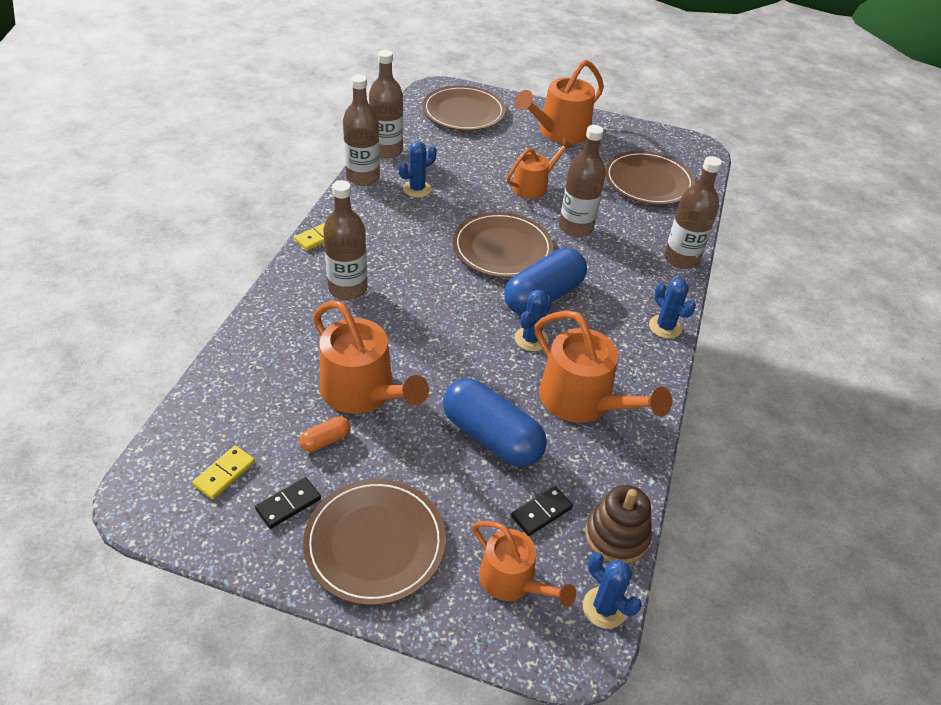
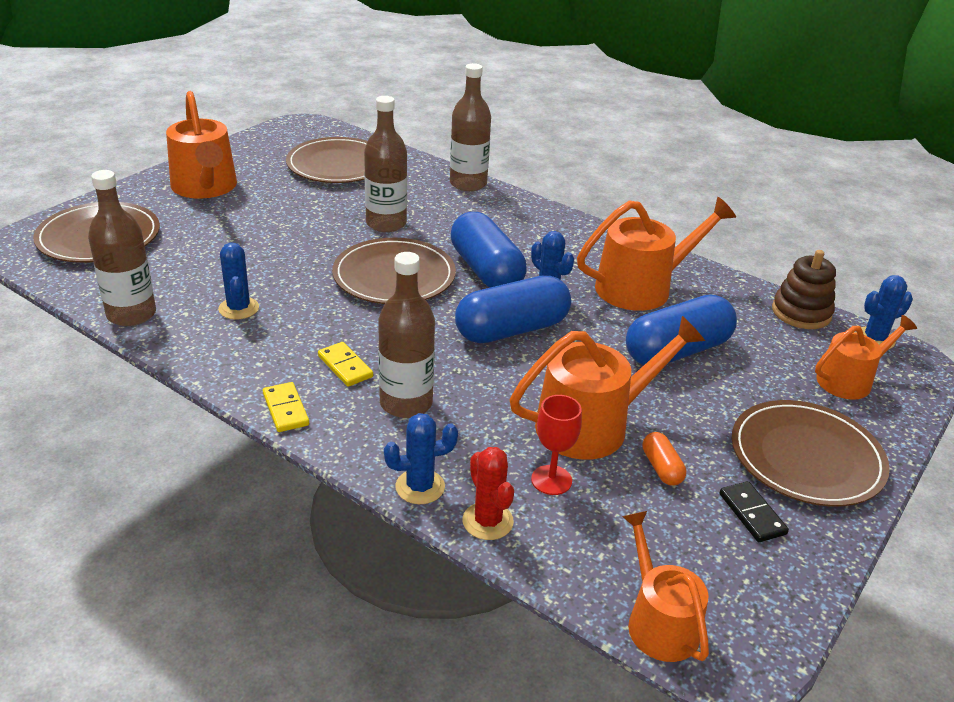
camera: 70 degrees left, 10 degrees down
yellow domino [192,446,255,499] -> yellow domino moved to [318,342,373,387]
brown bottle [343,74,380,186] -> none
orange watering can [506,138,573,199] -> orange watering can moved to [622,511,709,662]
black domino [511,486,573,536] -> none
blue cactus [649,278,696,339] -> blue cactus moved to [384,413,458,504]
none -> blue capsule [455,275,571,343]
none -> red cactus [462,447,514,540]
none -> red goblet [531,395,582,495]

